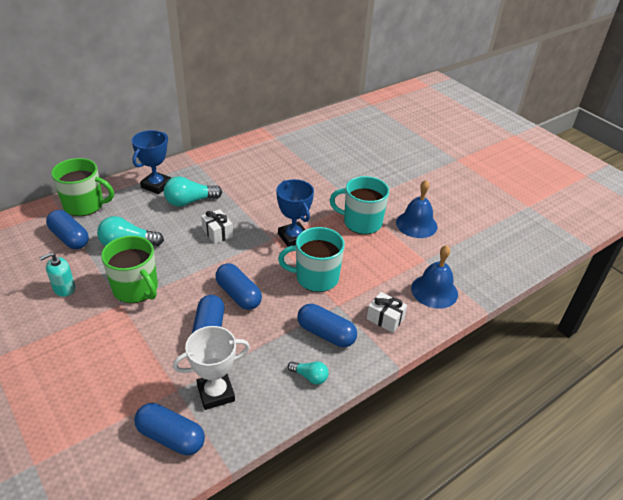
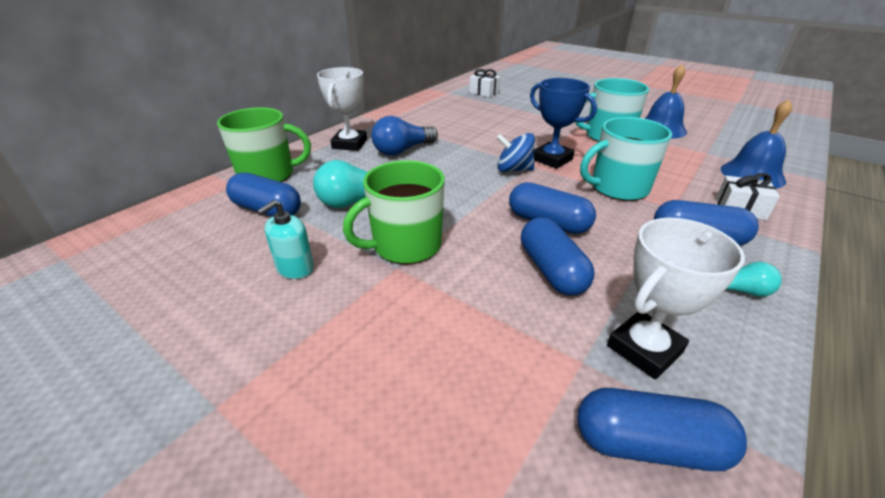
camera: 15 degrees left, 5 degrees down
green mug [101,236,158,303] -> green mug turned 120 degrees clockwise [343,160,445,265]
blue trophy [131,130,171,194] -> white trophy [317,67,367,151]
turquoise light bulb [164,177,222,207] -> blue light bulb [371,116,438,156]
white gift [201,209,233,244] -> white gift moved to [469,69,500,97]
none -> blue spinning top [496,133,535,172]

